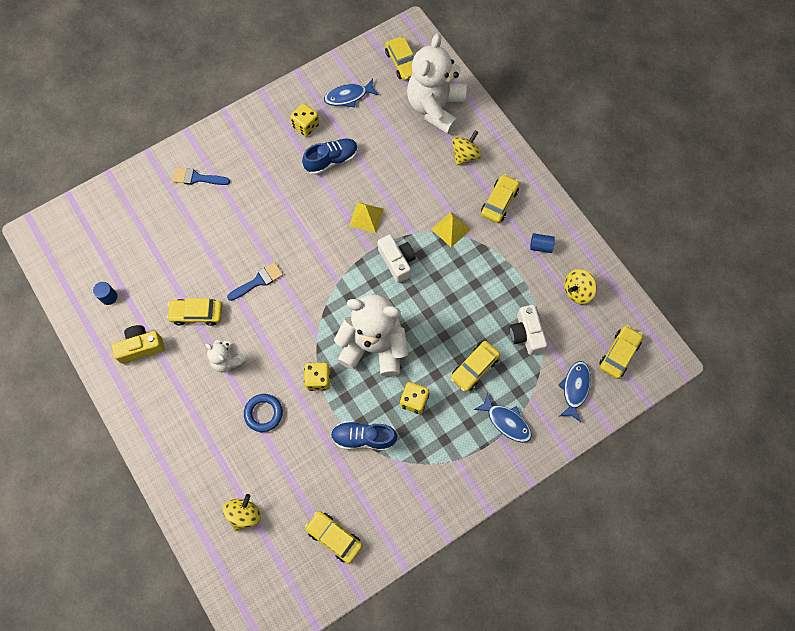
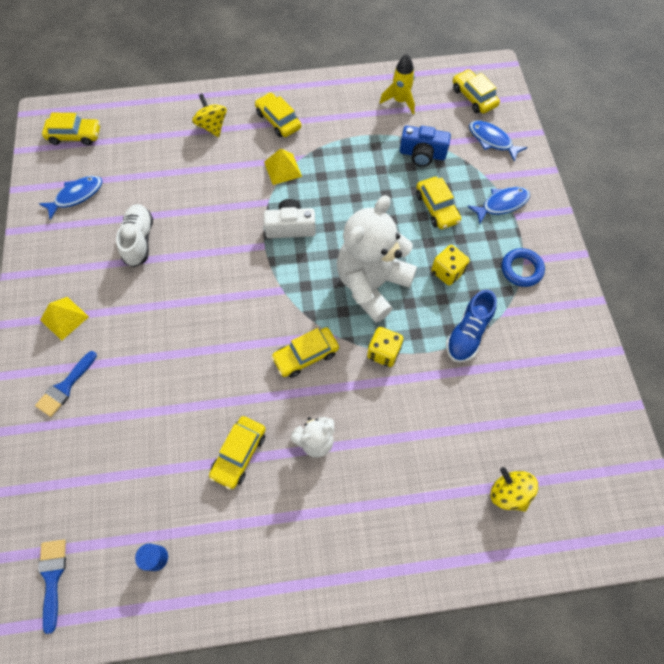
camera: 65 degrees left, 5 degrees down
yellow camera [112,325,165,364] -> none
blue brush [227,262,283,301] -> blue brush moved to [38,539,66,634]
blue ring [244,394,283,432] -> blue ring moved to [502,248,545,287]
yellow dice [290,103,319,136] -> none
blue shoe [302,139,358,175] -> white shoe [116,204,153,267]
yellow car [305,511,363,564] -> yellow car moved to [271,327,339,378]
blue fish [324,79,379,108] -> blue fish turned 135 degrees counterclockwise [39,176,102,220]
yellow pyramid [349,202,384,233] -> yellow pyramid moved to [40,297,89,341]
white teddy bear [407,34,467,134] -> none
white camera [509,305,547,355] -> blue camera [400,126,451,167]
blue cylinder [530,233,555,253] -> none
yellow spinning top [564,269,597,304] -> yellow rocket [380,54,415,114]

